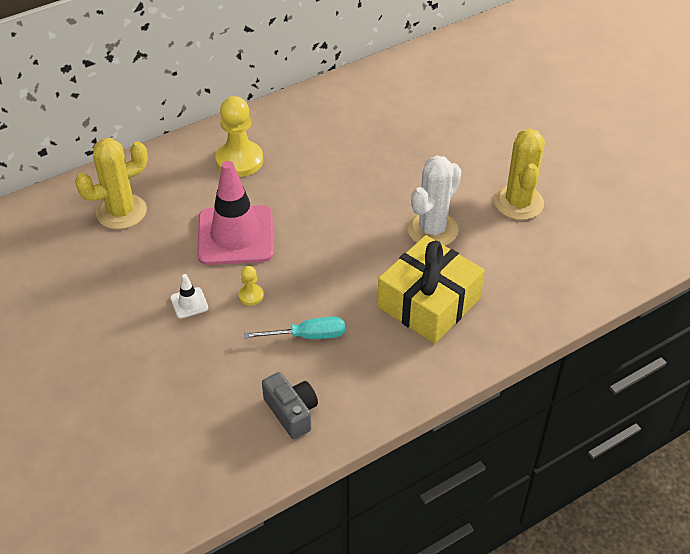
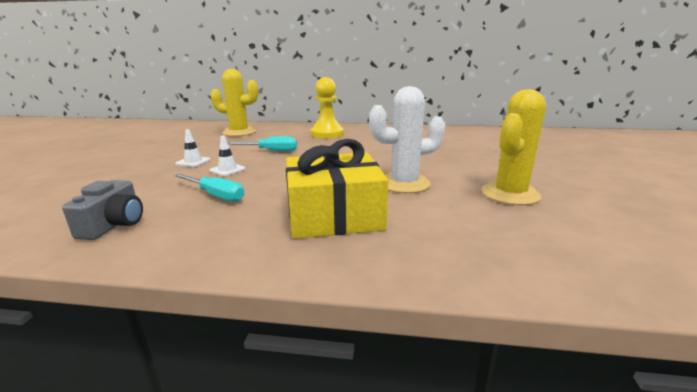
camera: 40 degrees right, 25 degrees down
pink traffic cone [197,161,274,265] -> turquoise screwdriver [228,136,297,151]
yellow pawn [238,266,264,306] -> white traffic cone [209,135,246,176]

